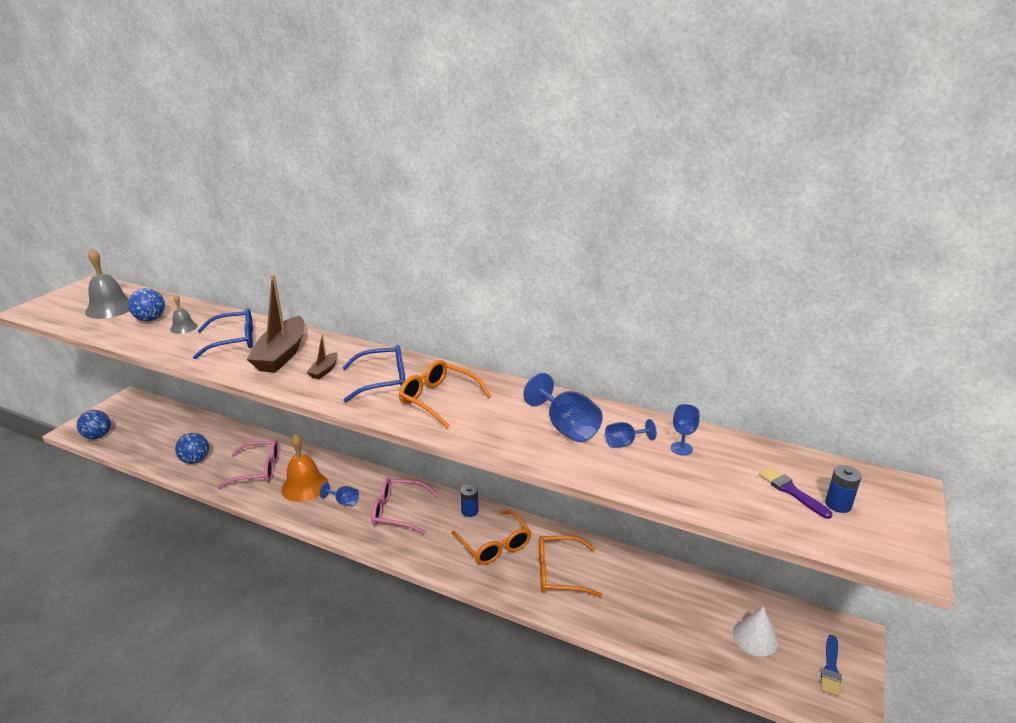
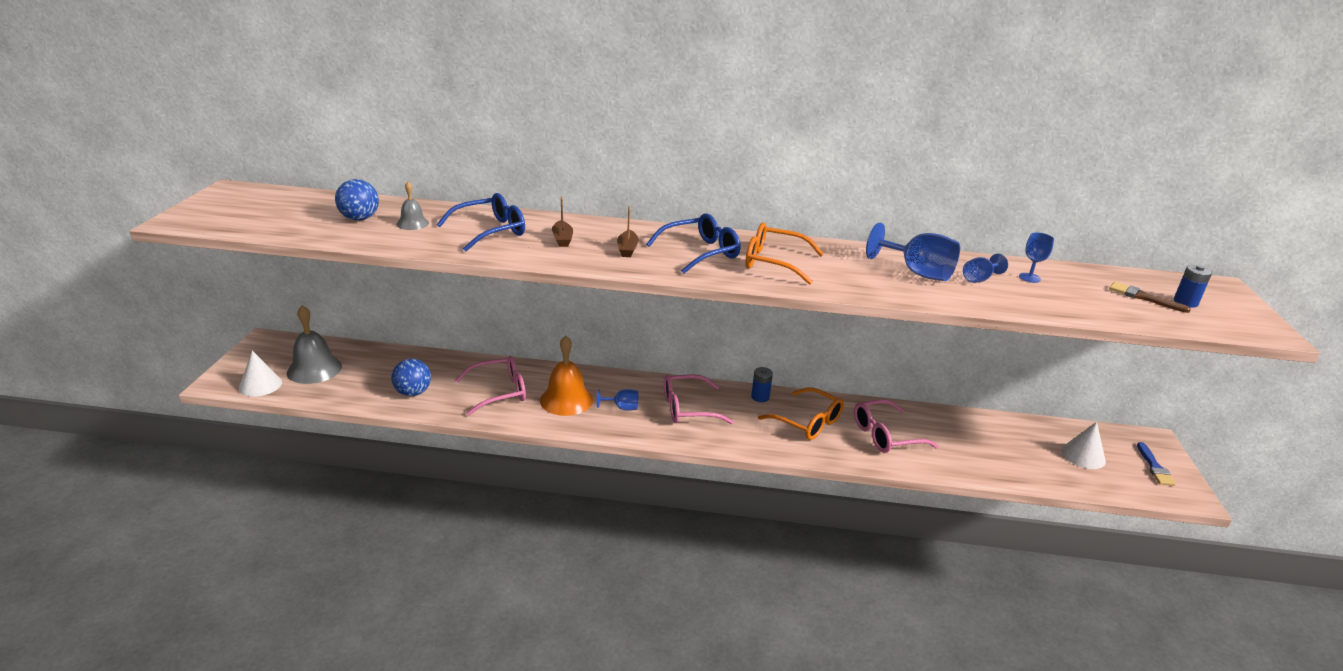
camera: 20 degrees left, 0 degrees up
blue ball [77,410,111,440] -> white cone [239,351,282,397]
grey bell [85,248,129,319] -> grey bell moved to [287,305,342,384]
brown boat [247,275,304,373] -> brown boat [552,197,573,247], size x0.45
orange glasses [539,536,603,597] -> pink glasses [854,399,938,453]
purple brush [759,467,832,519] -> brown brush [1109,282,1191,313]

